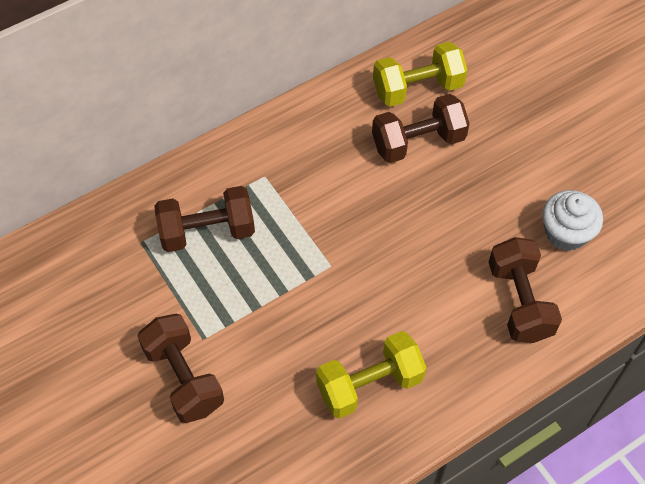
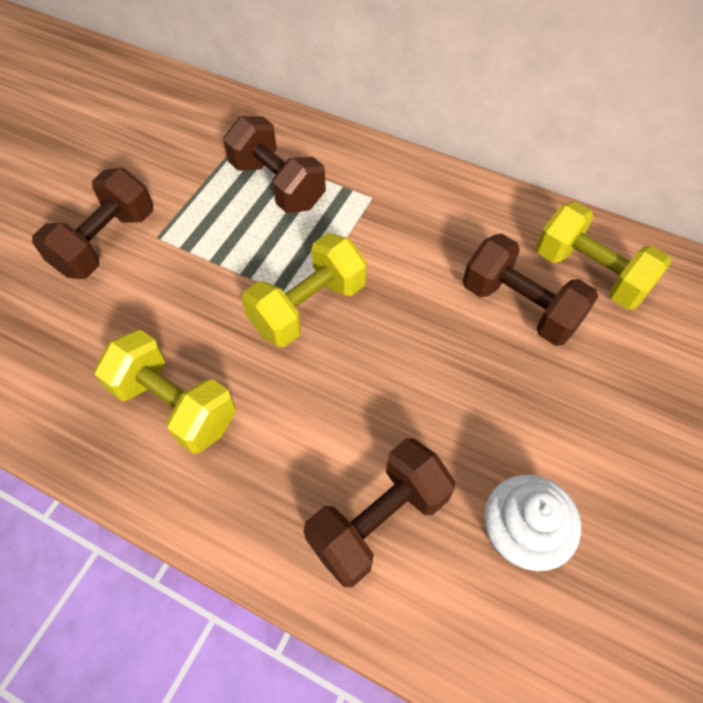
camera: 60 degrees right, 0 degrees up
none -> yellow dumbbell [242,233,367,347]

